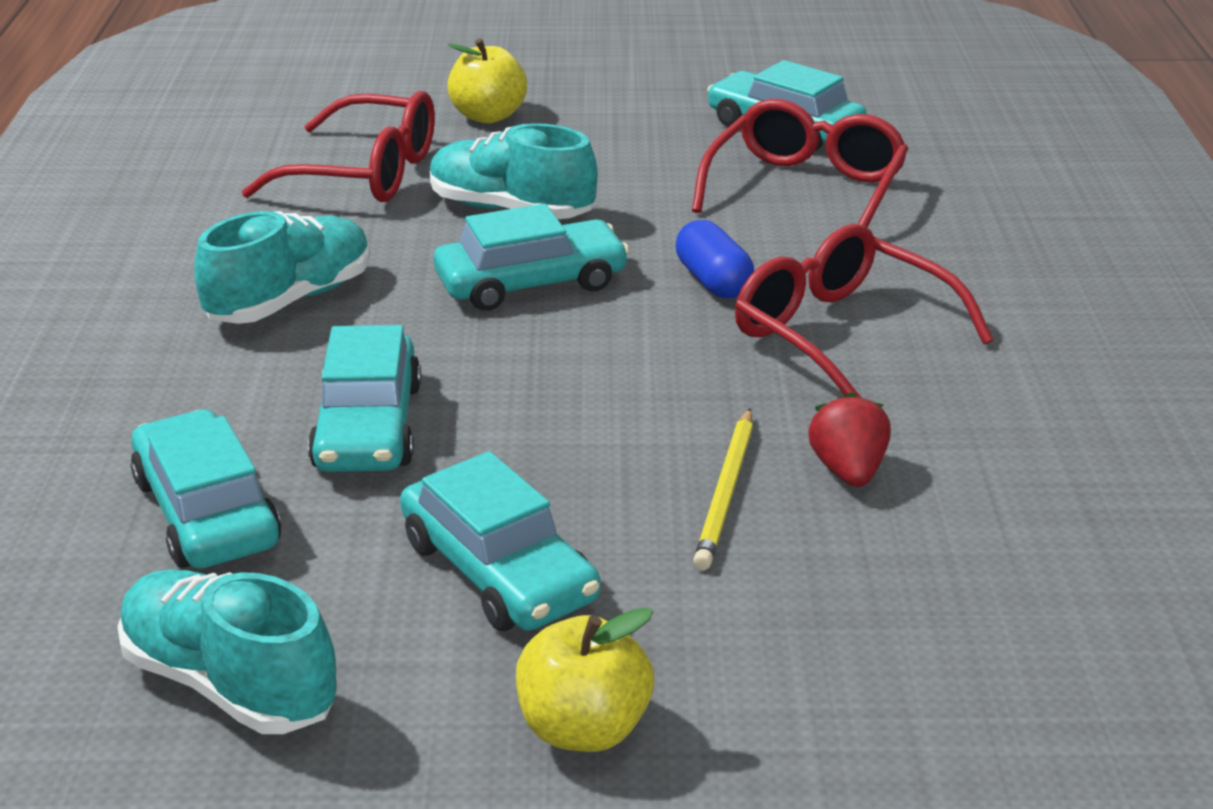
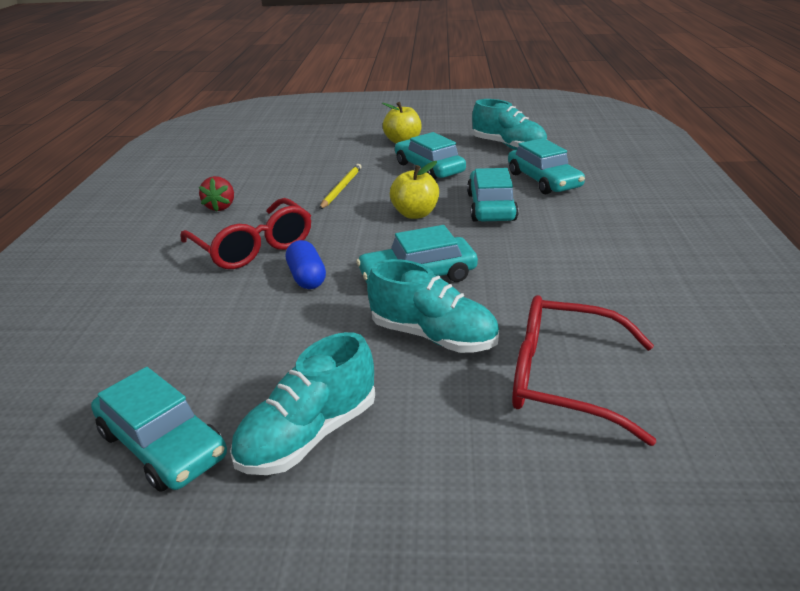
camera: 175 degrees left, 0 degrees up
turquoise shoe [195,211,370,324] -> turquoise shoe moved to [230,332,375,475]
yellow apple [447,38,527,123] -> yellow apple moved to [390,161,439,219]
red glasses [692,99,908,227] -> none
red strawberry [808,392,891,487] -> red strawberry moved to [199,176,234,212]

